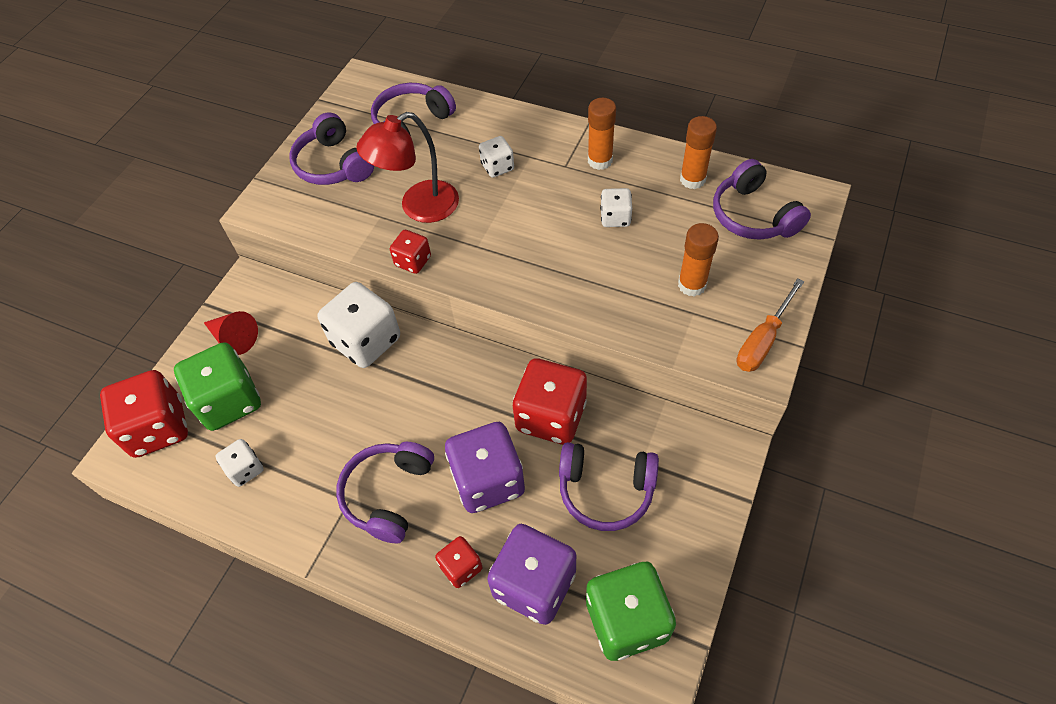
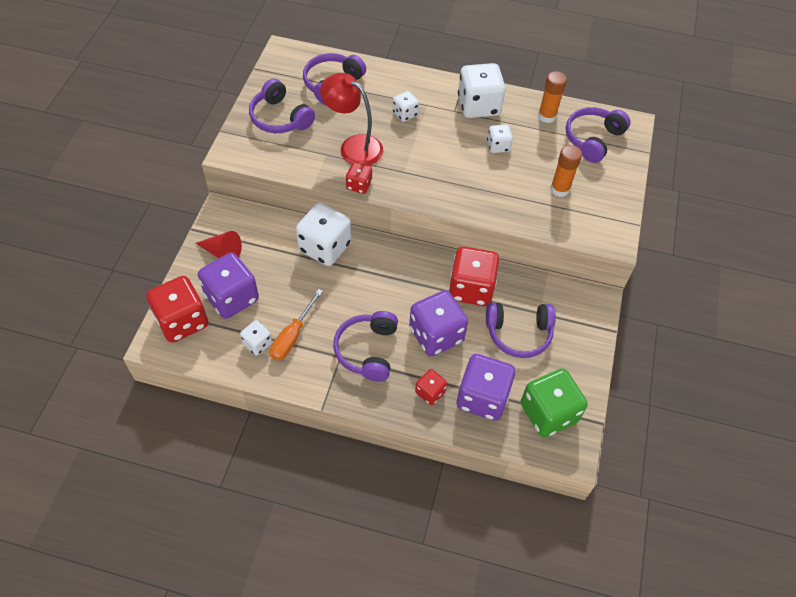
camera: 15 degrees left, 0 degrees up
green dice [174,342,261,431] -> purple dice [198,252,259,319]
red lamp [356,112,459,223] -> red lamp turned 75 degrees clockwise [320,73,383,166]
orange glue stick [588,98,616,170] -> white dice [458,63,506,118]
purple headphones [713,159,811,240] -> purple headphones turned 75 degrees clockwise [566,107,631,163]
orange screwdriver [737,278,804,372] -> orange screwdriver moved to [270,289,323,361]

